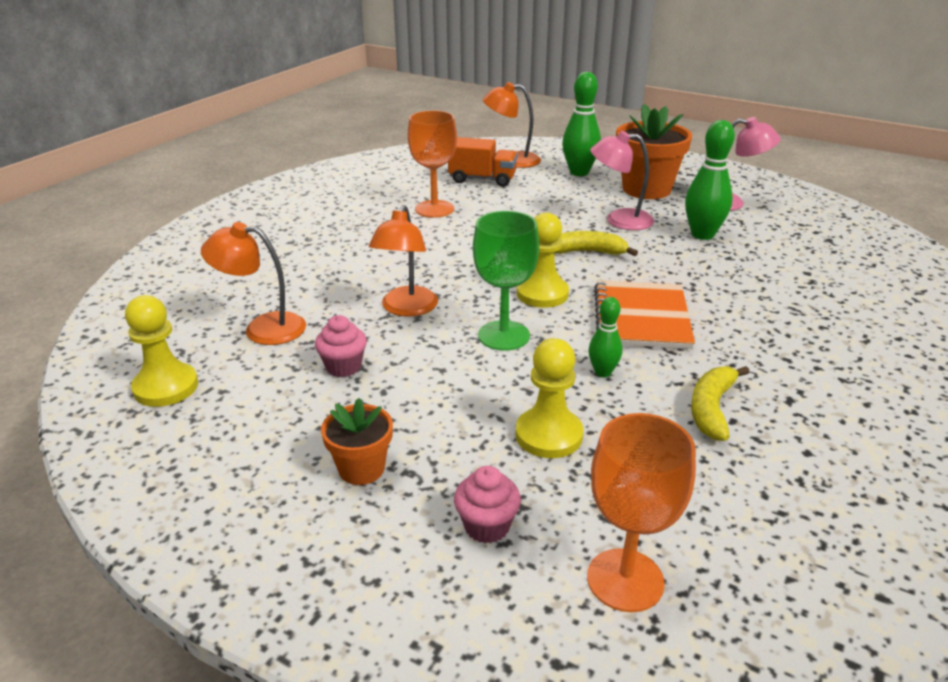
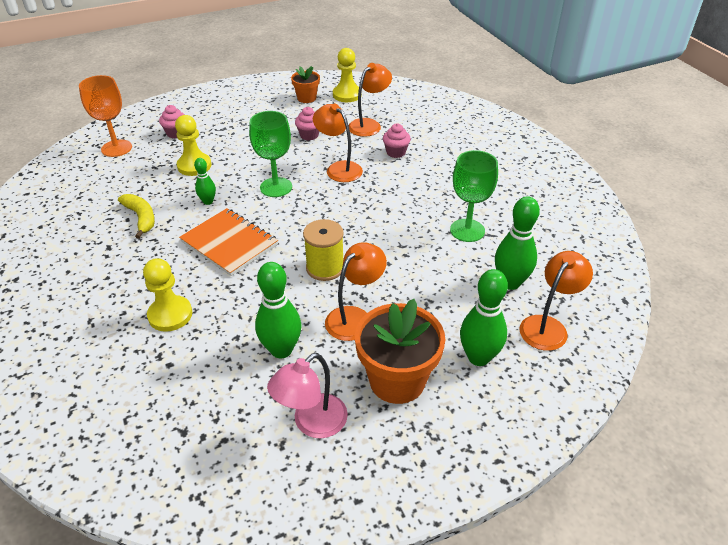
camera: 125 degrees right, 10 degrees up
orange flower pot [321,398,393,485] -> orange flower pot moved to [291,66,320,103]
orange goblet [408,110,457,218] -> green goblet [450,150,498,242]
orange truck [448,137,517,187] -> green bowling pin [495,196,540,290]
yellow pawn [517,212,569,308] -> yellow pawn moved to [143,258,192,332]
yellow banana [554,231,638,256] -> yellow spool [303,219,344,281]
pink lamp [590,131,654,230] -> orange lamp [325,242,387,341]
none -> pink cupcake [383,123,411,158]

